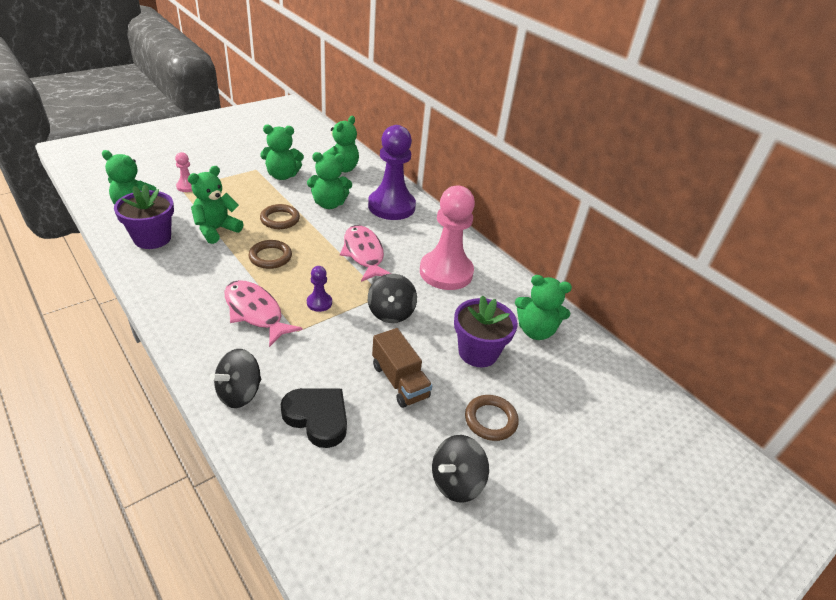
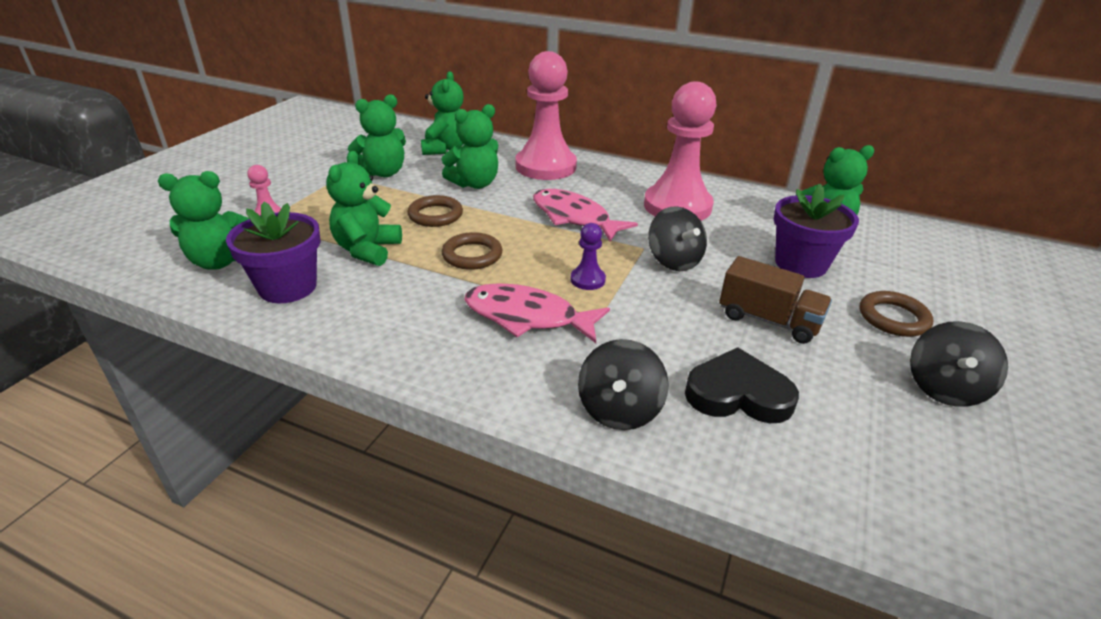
camera: 25 degrees left, 5 degrees down
purple pawn [368,125,416,220] -> pink pawn [516,51,577,180]

